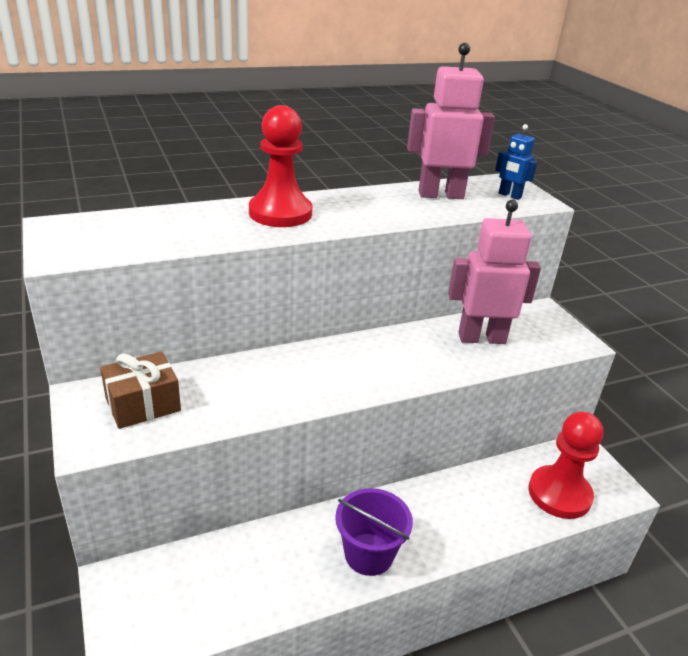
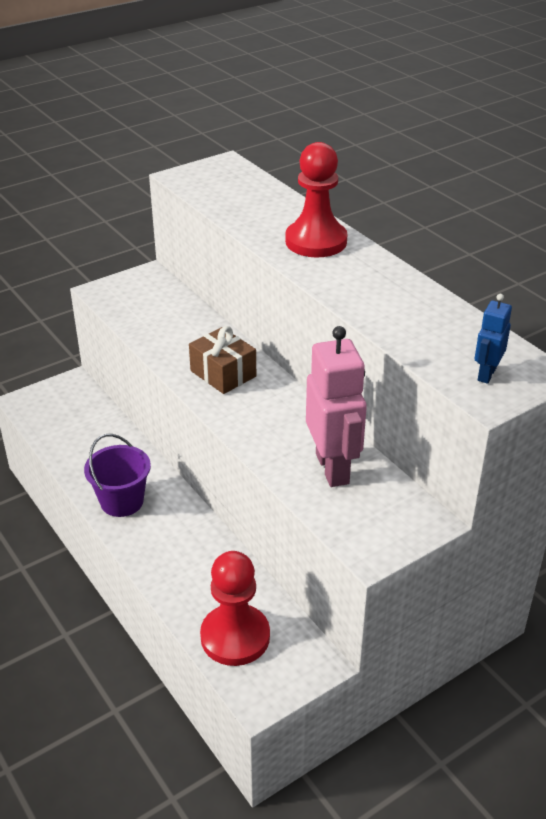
camera: 80 degrees right, 5 degrees up
brown gift [100,352,181,429] -> brown gift moved to [189,326,256,394]
pink robot [407,43,495,199] -> none

